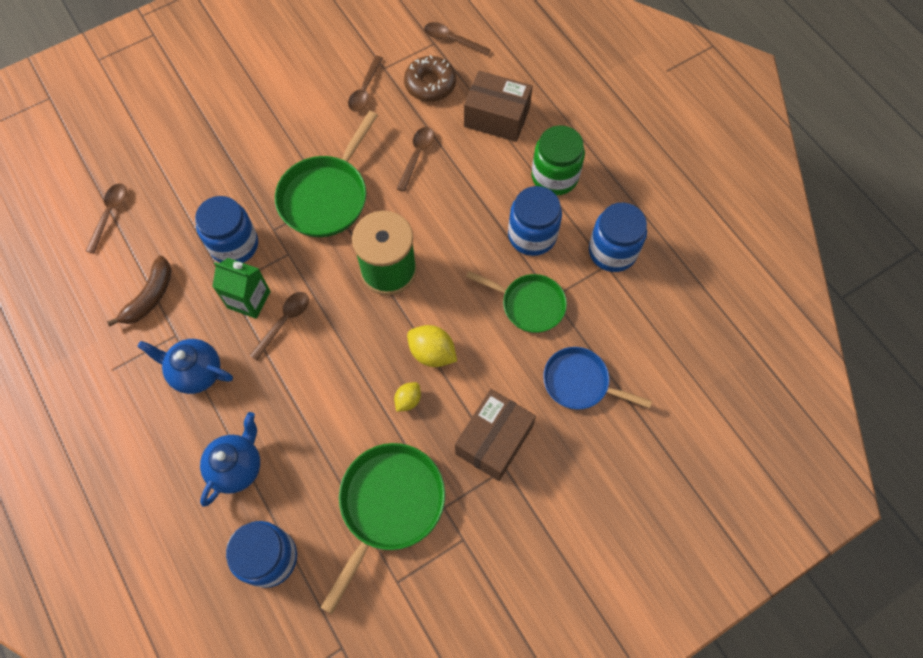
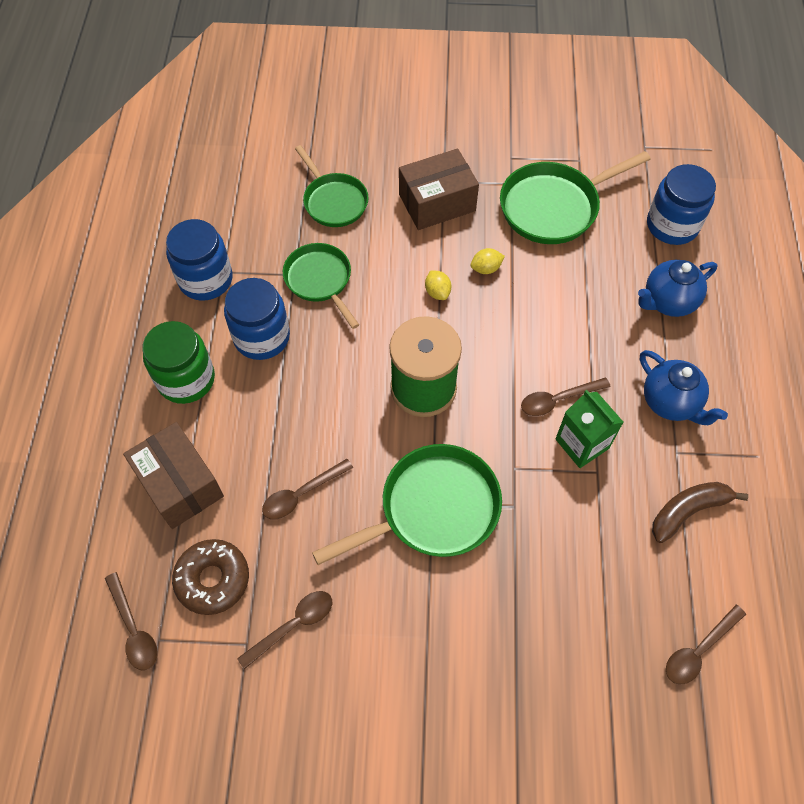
camera: 145 degrees left, 5 degrees down
blue jar [195,196,258,263] -> none
yellow lemon [407,325,457,367] -> yellow lemon [425,270,451,300], size x0.61
blue pan [543,347,652,410] -> green pan [295,145,368,227]

